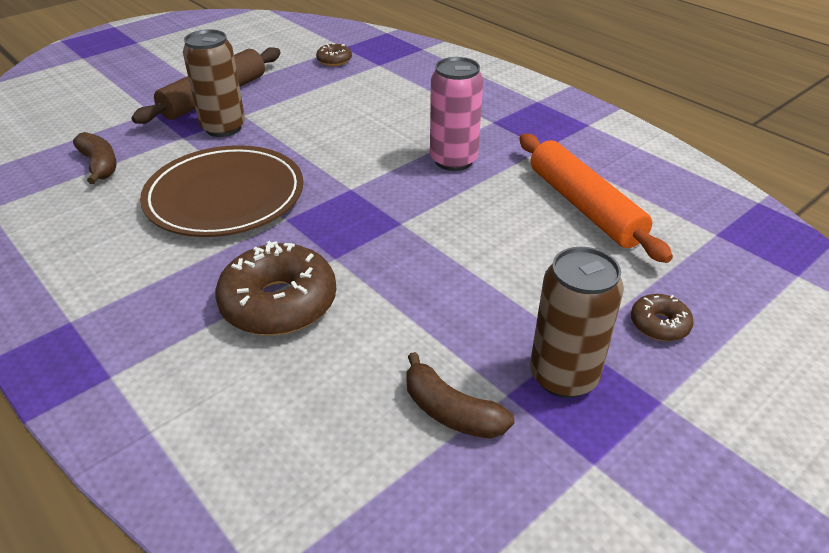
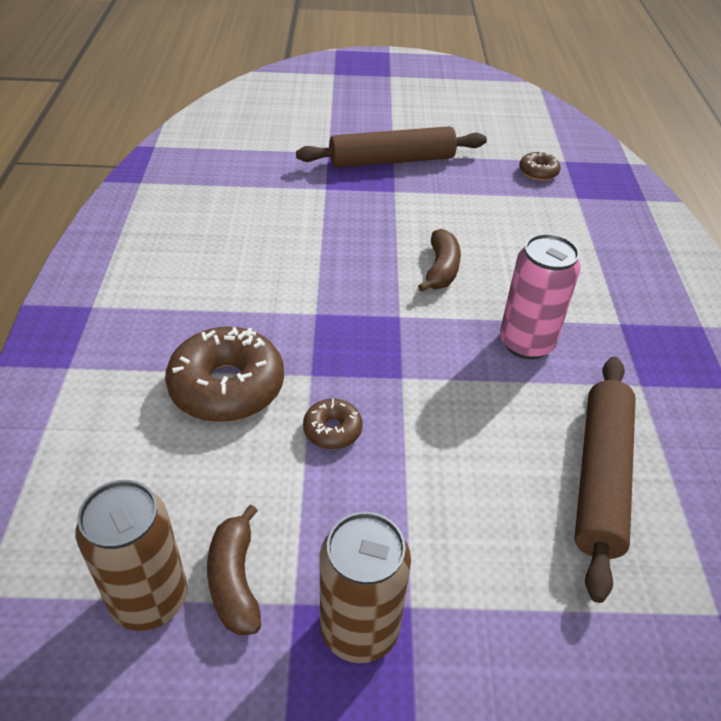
camera: 40 degrees right, 5 degrees up
brown banana [73,132,117,184] -> brown banana moved to [418,229,461,292]
brown plate [140,145,304,237] -> none
brown can [183,29,245,137] -> brown can moved to [76,480,187,631]
orange rolling pin [519,134,673,263] -> brown rolling pin [574,357,636,603]
brown donut [631,294,694,341] -> brown donut moved to [303,399,363,449]

